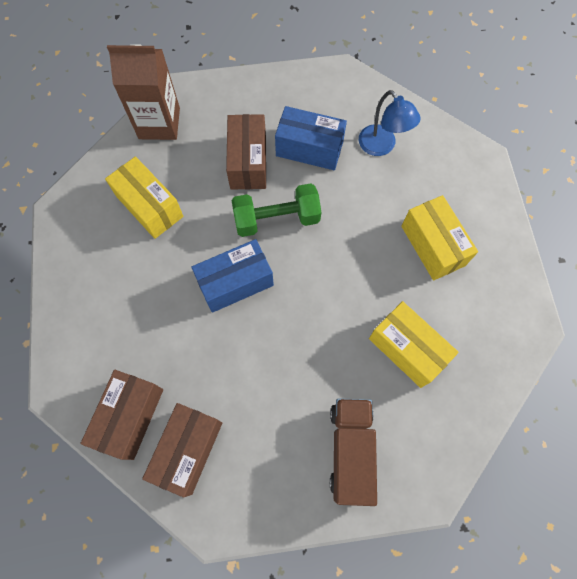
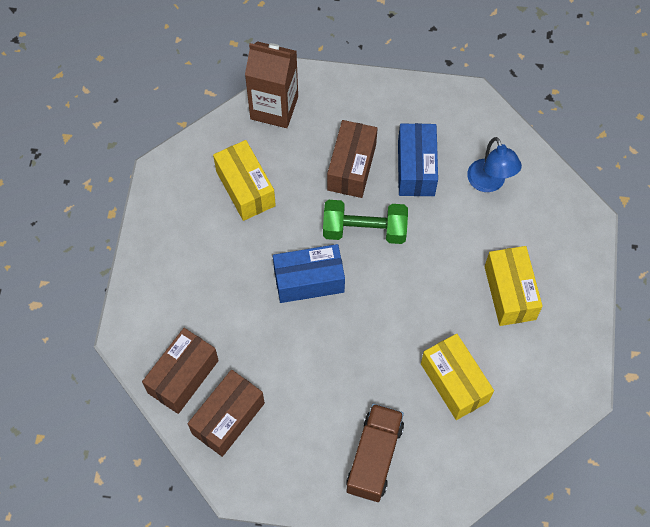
camera: 15 degrees right, 5 degrees down
blue box [275,106,347,170] -> blue box turned 60 degrees clockwise [398,123,438,196]

